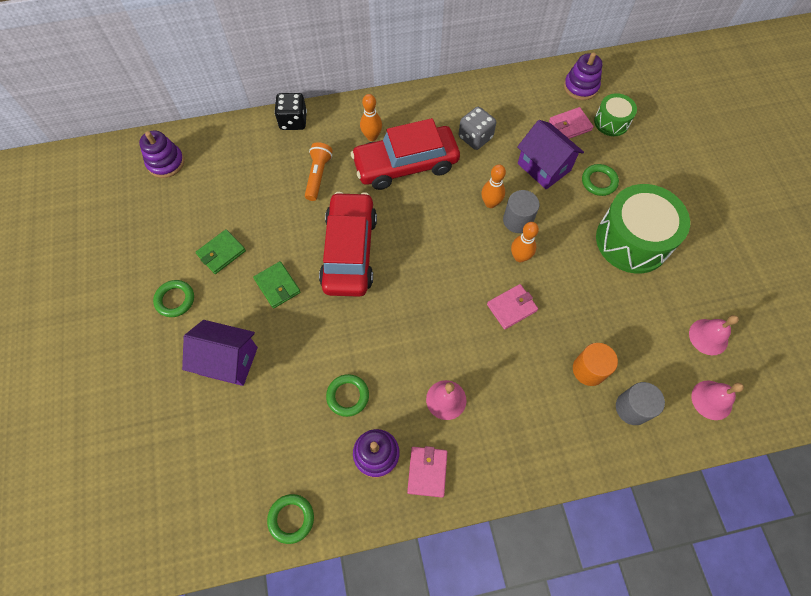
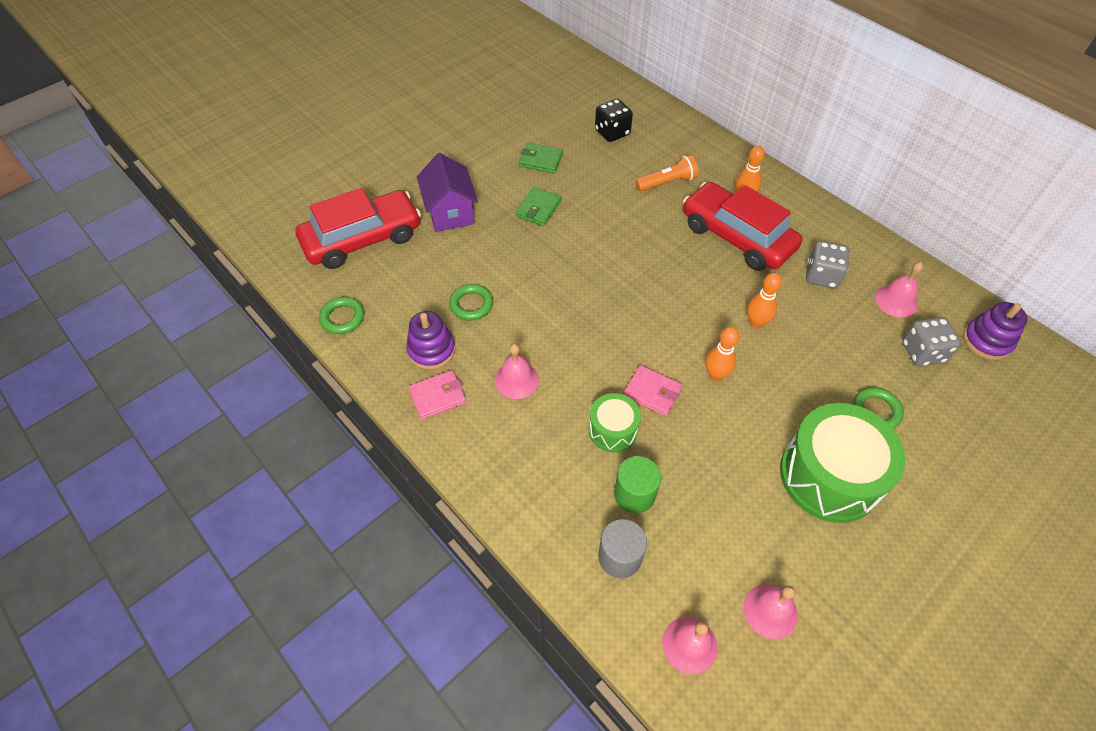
camera: 60 degrees right, 10 degrees down
purple stacking toy [139,131,184,178] -> none
green ring [153,280,194,317] -> none
black dice [274,93,307,130] -> black dice moved to [595,99,633,142]
red car [319,192,377,297] -> red car moved to [295,188,421,269]
grey cylinder [503,190,540,233] -> none
purple house [517,120,584,189] -> none
pink wallet [549,107,594,139] -> grey dice [902,317,961,366]
orange cylinder [573,343,618,386] -> green cylinder [614,456,661,513]
green drum [594,93,637,136] -> green drum moved to [589,393,641,452]
none -> pink bell [875,262,923,317]

